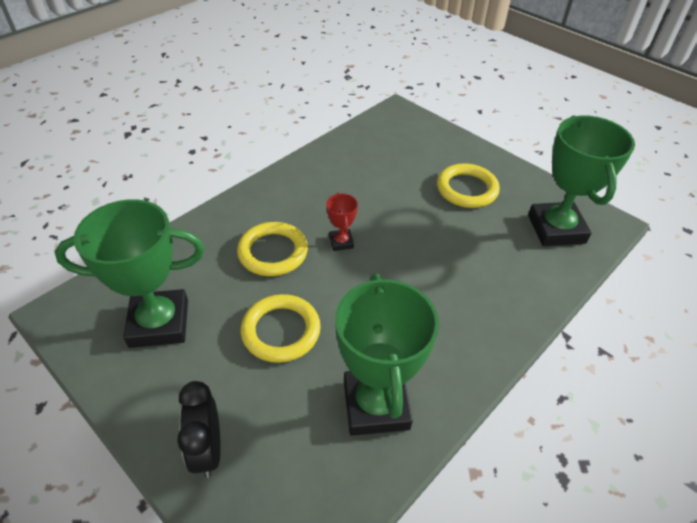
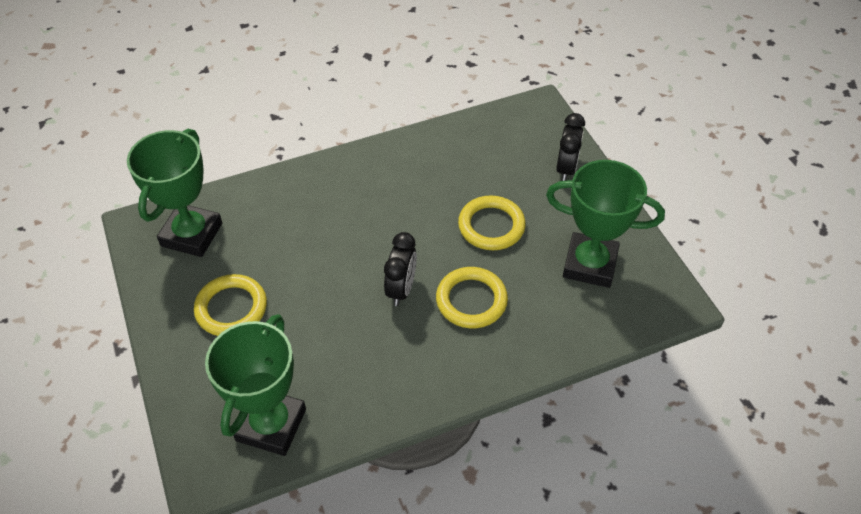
camera: 155 degrees left, 5 degrees up
red trophy [326,193,358,251] -> black clock [384,232,417,306]
green trophy [335,273,439,436] -> green trophy moved to [205,314,306,456]

